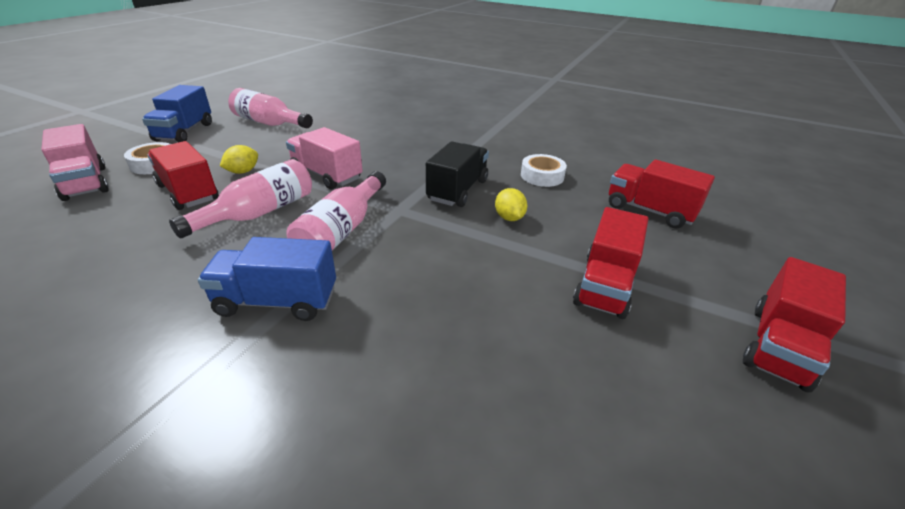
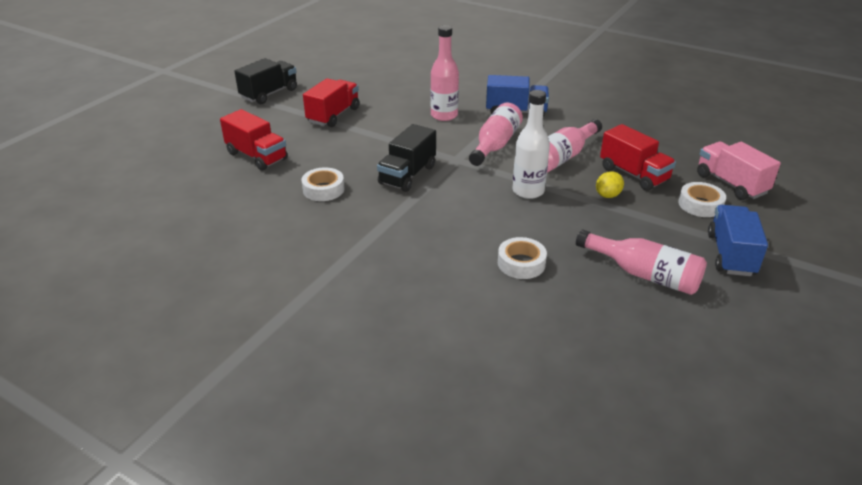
camera: 175 degrees left, 0 degrees up
pink truck [286,127,363,189] -> white bottle [512,90,550,199]
yellow lemon [495,188,527,221] -> none
red truck [743,257,846,393] -> black truck [234,58,297,104]
none -> pink bottle [430,25,459,121]
none -> white tape [498,237,547,279]

